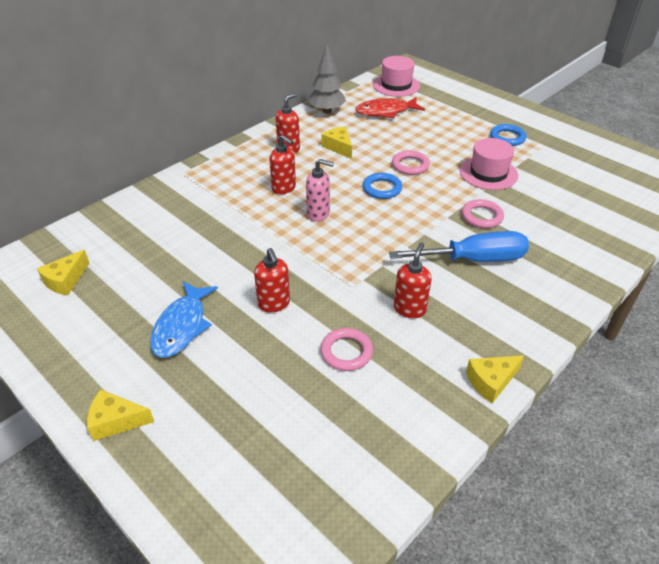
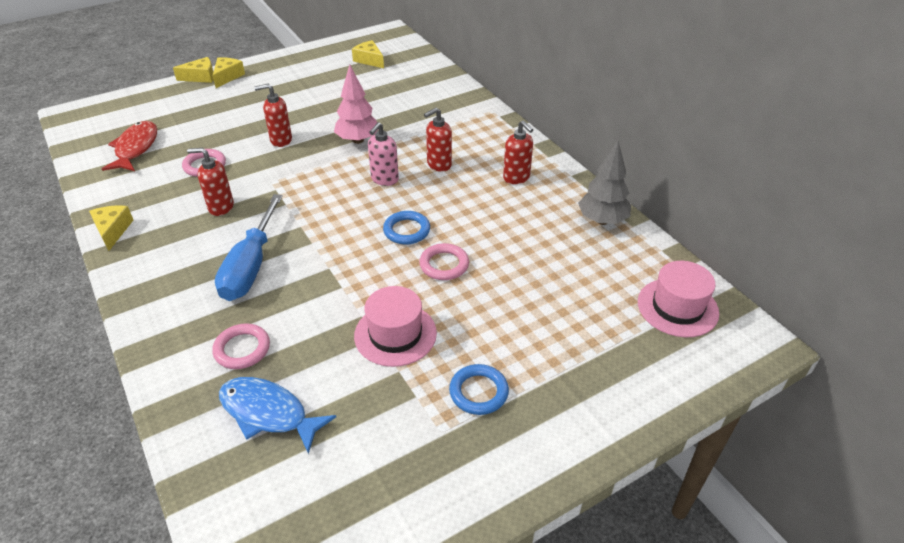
camera: 105 degrees right, 0 degrees up
blue fish [150,281,218,358] -> blue fish moved to [219,377,336,454]
yellow cheese [322,127,352,159] -> yellow cheese moved to [173,57,213,83]
red fish [355,97,425,118] -> red fish moved to [102,121,157,171]
red soap dispenser [394,242,432,318] -> red soap dispenser turned 150 degrees clockwise [187,148,234,216]
pink ring [462,199,504,228] -> pink ring moved to [212,323,270,369]
none -> pink tree [334,64,379,144]

